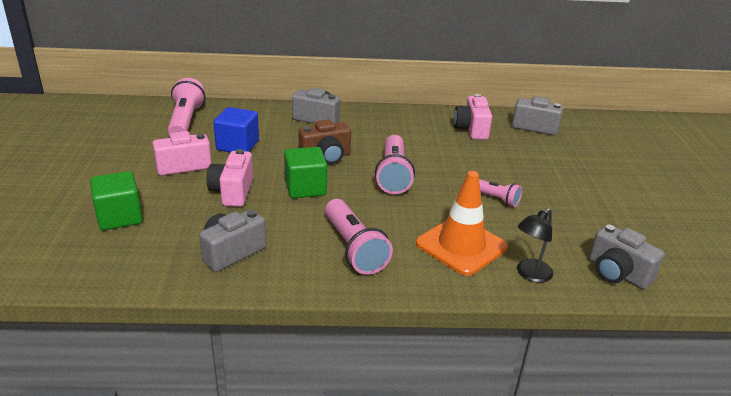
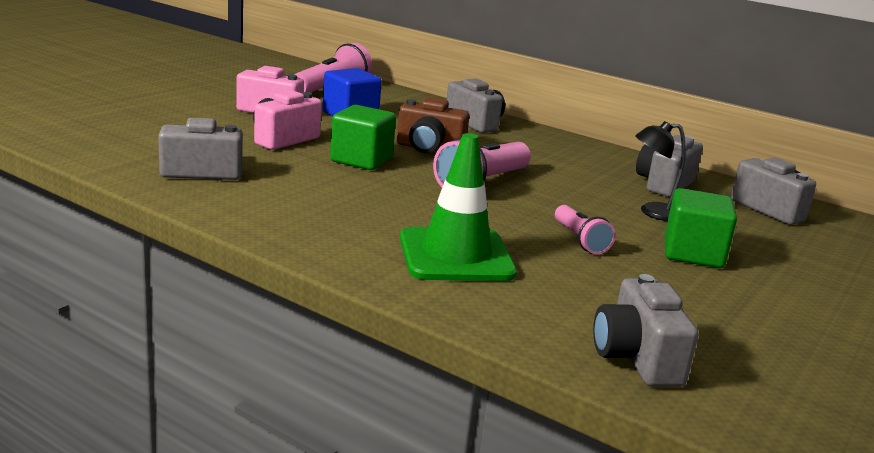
camera: 35 degrees right, 10 degrees down
green cube [90,171,143,230] -> green cube moved to [665,188,737,268]
pink flashlight [325,199,393,275] -> none
orange traffic cone [416,171,508,276] -> green traffic cone [400,133,517,281]
pink camera [454,94,492,140] -> grey camera [636,135,703,197]
black lamp [517,208,553,283] -> black lamp moved to [635,121,686,221]

